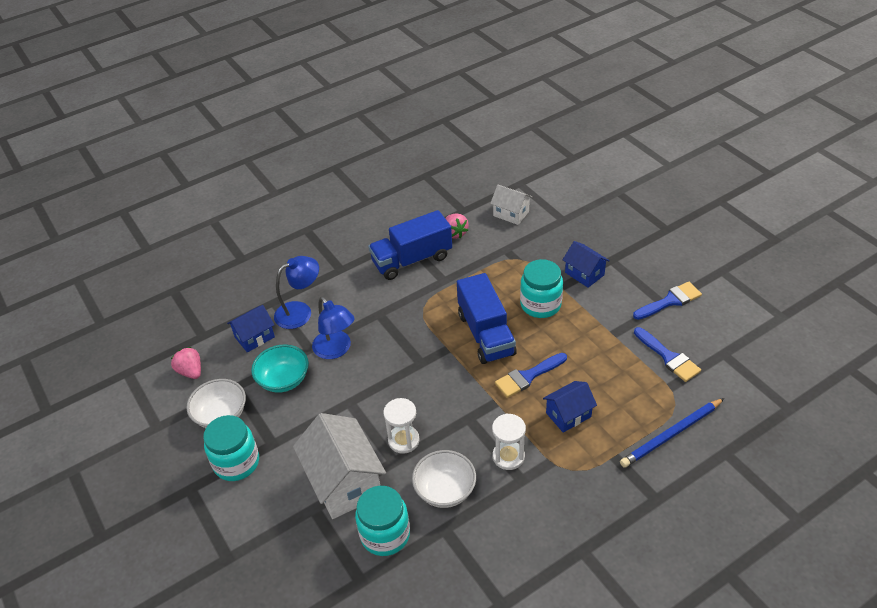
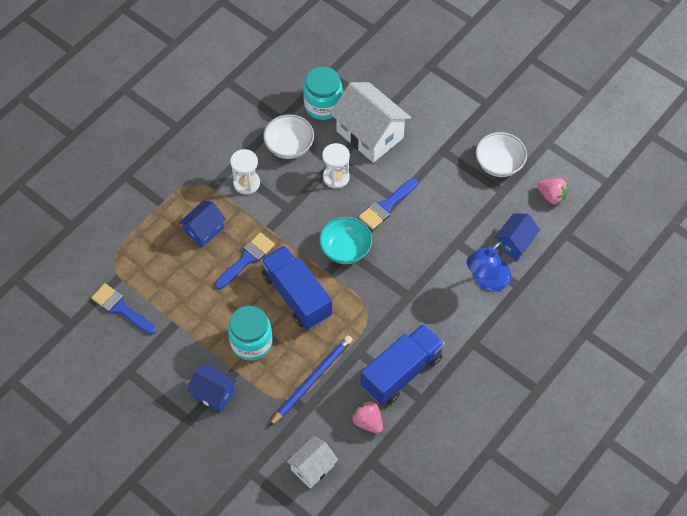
camera: 160 degrees right, 15 degrees up
turquoise jar [203,415,259,481] -> none
turquoise bowl [251,344,309,393] -> turquoise bowl moved to [319,216,372,264]
blue lamp [312,297,355,359] -> none
white house [490,184,532,225] -> white house turned 60 degrees counterclockwise [287,436,338,489]
blue pencil [620,398,724,468] -> blue pencil moved to [269,335,353,426]
blue brush [633,282,702,320] -> blue brush moved to [359,178,418,230]

